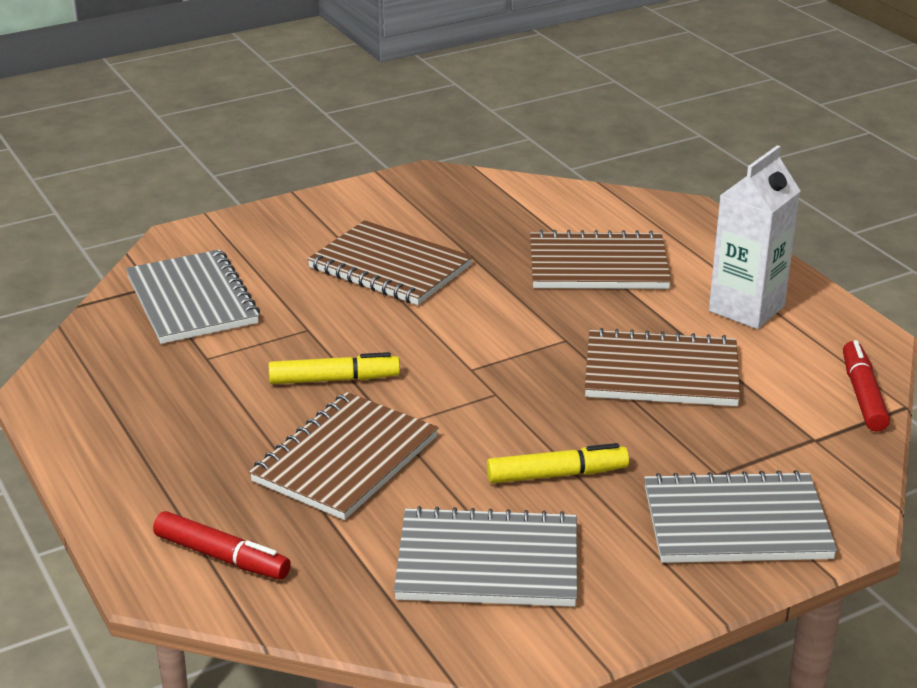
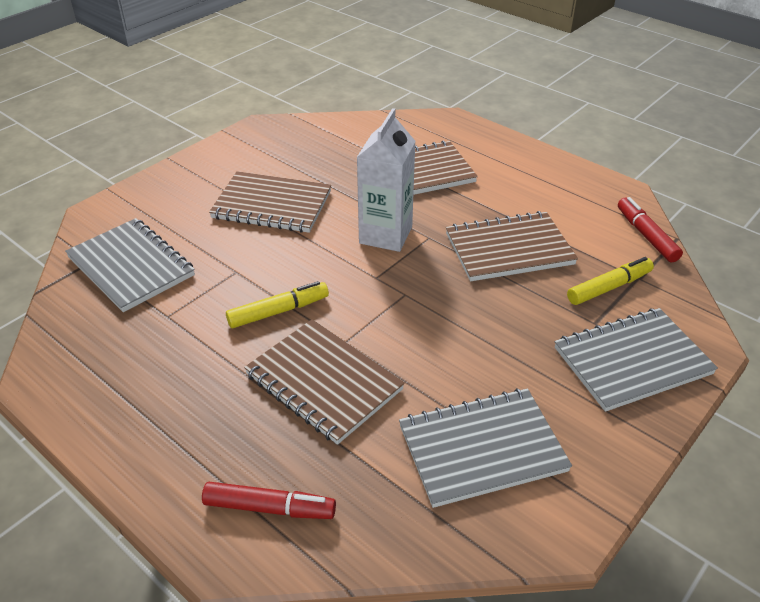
camera: 20 degrees left, 10 degrees up
brown notebook [249,392,439,520] -> brown notebook turned 60 degrees counterclockwise [244,319,405,445]
yellow marker [487,443,629,483] -> yellow marker moved to [567,257,654,305]
white carton [709,145,800,329] -> white carton moved to [357,108,416,252]

